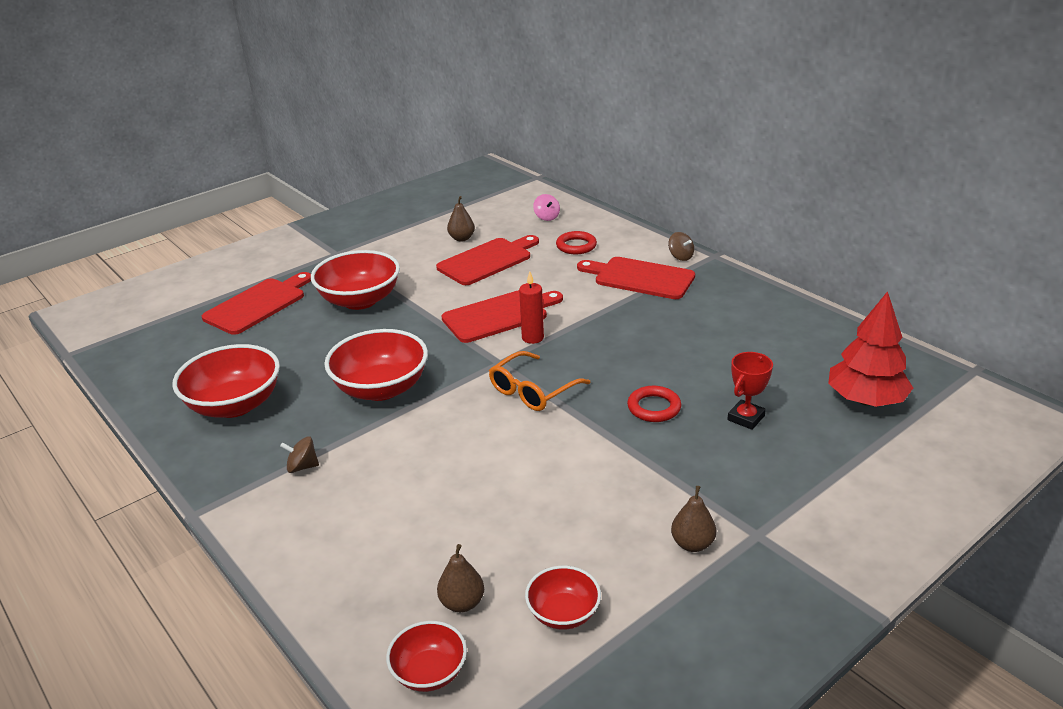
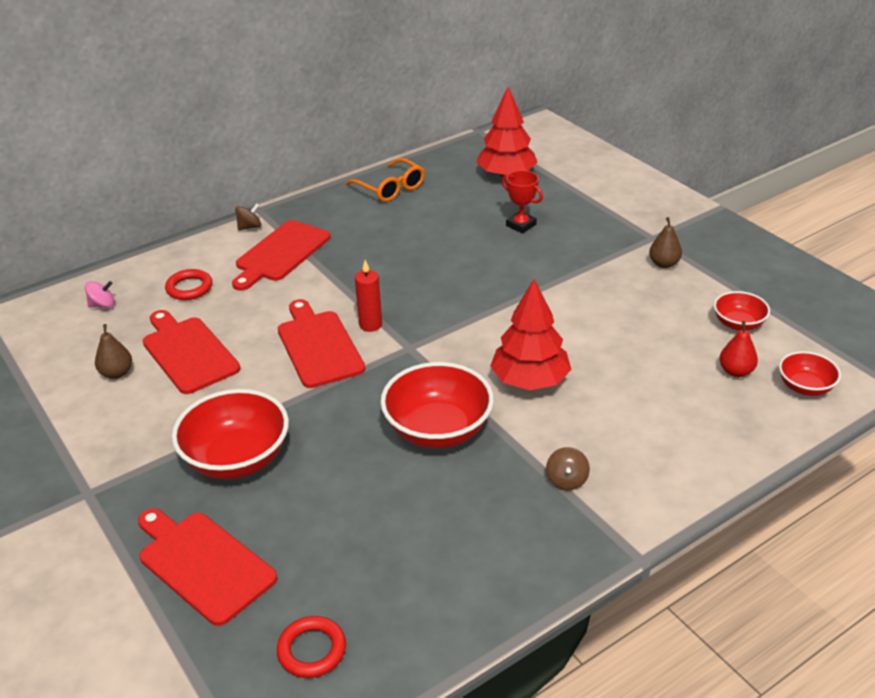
camera: 85 degrees left, 5 degrees up
red bowl [173,344,280,418] -> none
brown pear [437,544,484,612] -> red pear [719,321,758,377]
orange glasses [489,351,591,411] -> orange glasses moved to [345,158,425,202]
red ring [627,386,681,422] -> red ring moved to [277,616,346,678]
none -> red tree [490,279,571,390]

